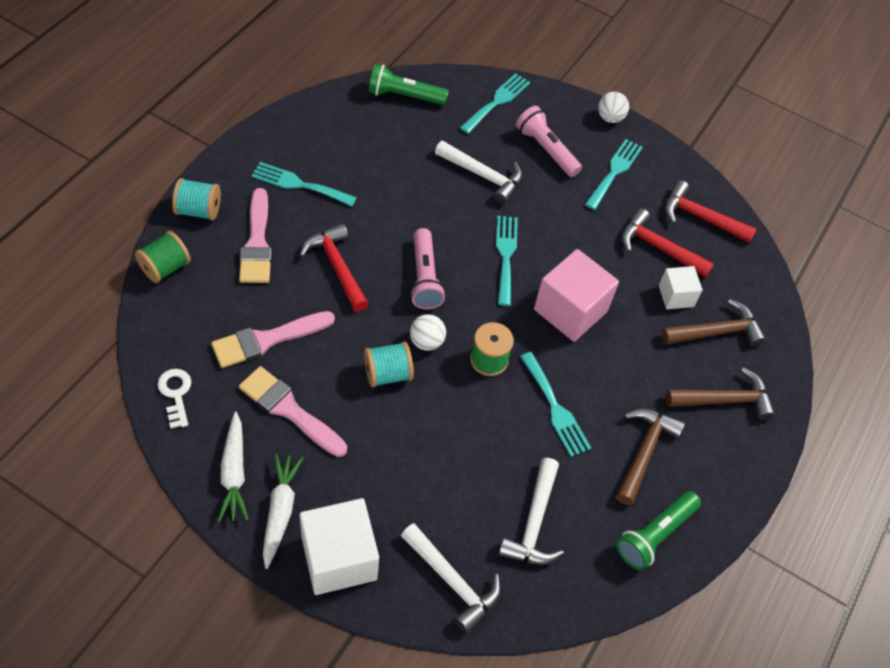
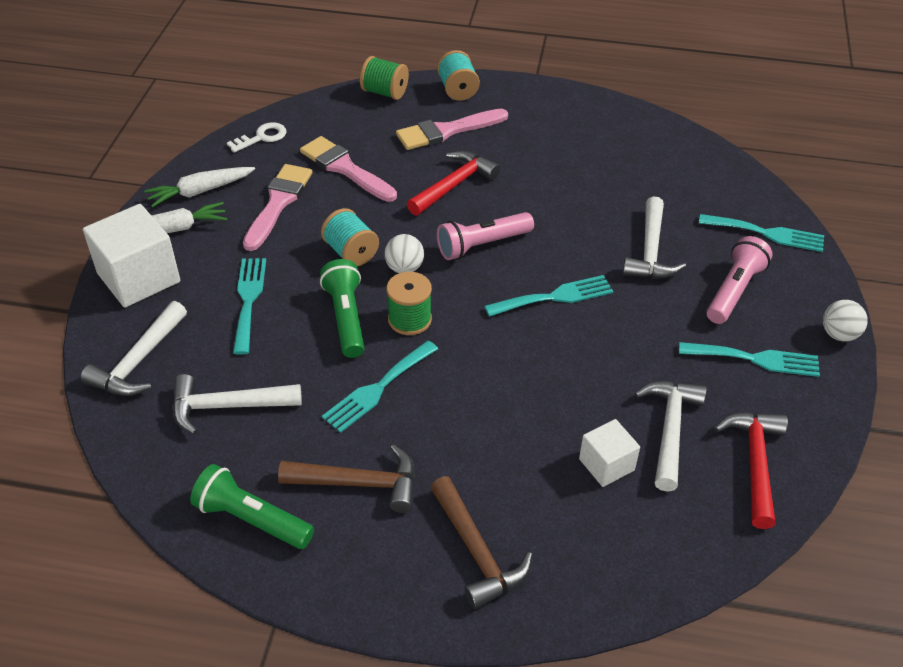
camera: 75 degrees right, 10 degrees down
turquoise fork [252,162,357,206] -> turquoise fork moved to [233,258,266,355]
green flashlight [369,64,449,105] -> green flashlight moved to [320,259,364,358]
pink cube [534,249,619,342] -> none
red hammer [622,208,714,278] -> white hammer [635,381,707,492]
brown hammer [662,299,766,347] -> none

